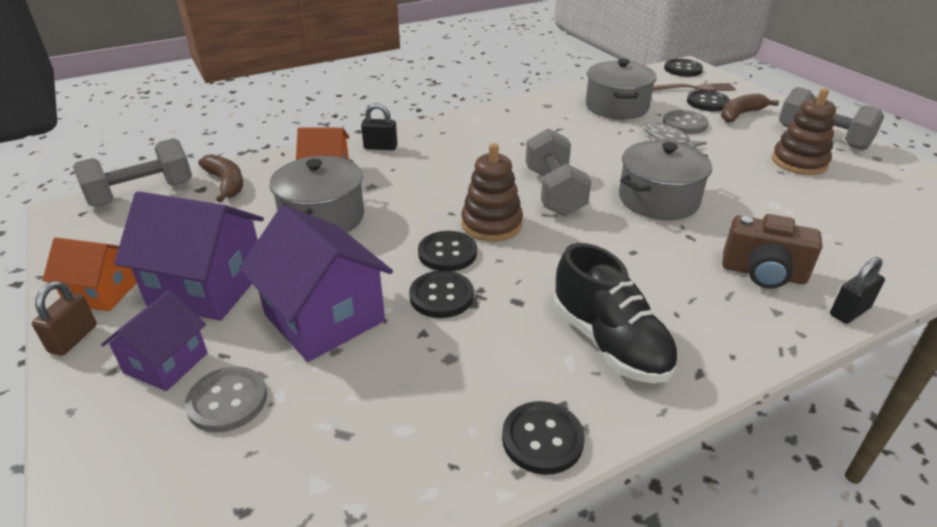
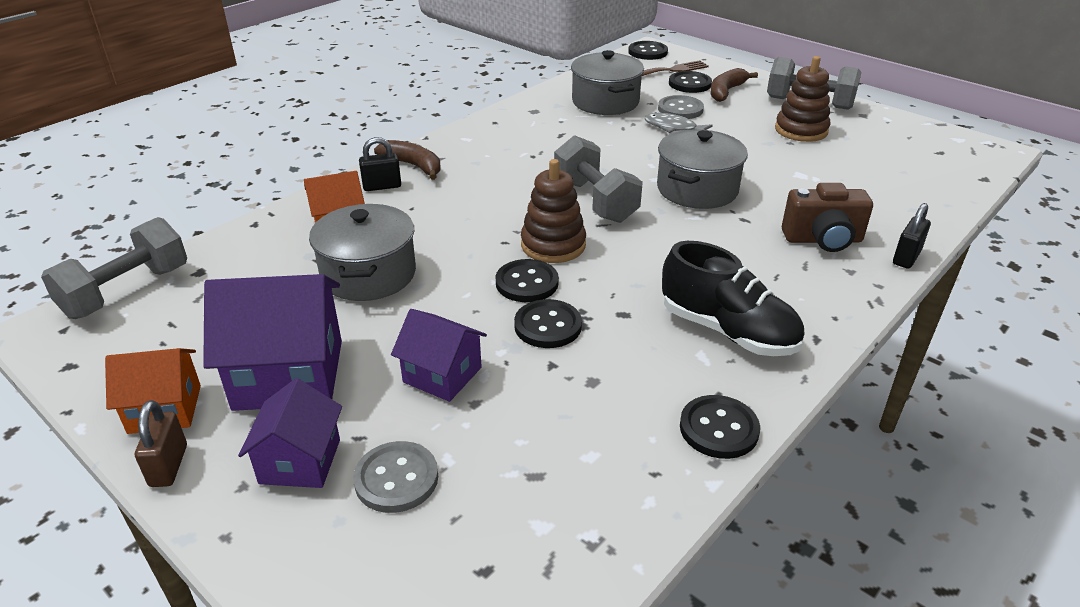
camera: 20 degrees left, 0 degrees up
brown banana [198,154,243,203] -> brown banana moved to [374,140,441,180]
purple house [239,205,393,362] -> purple house [391,309,487,402], size x0.60

